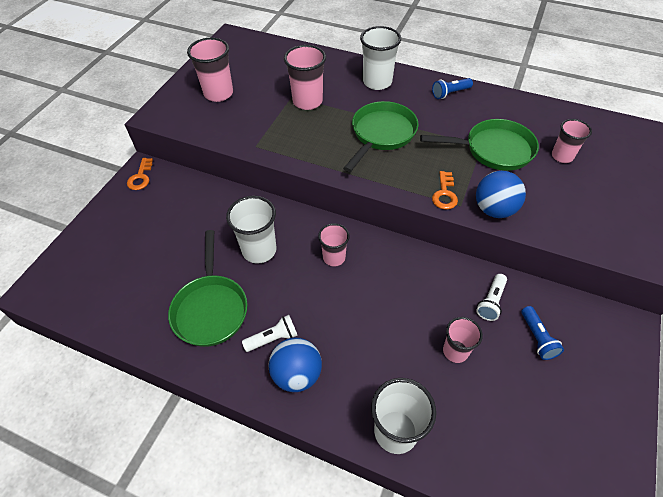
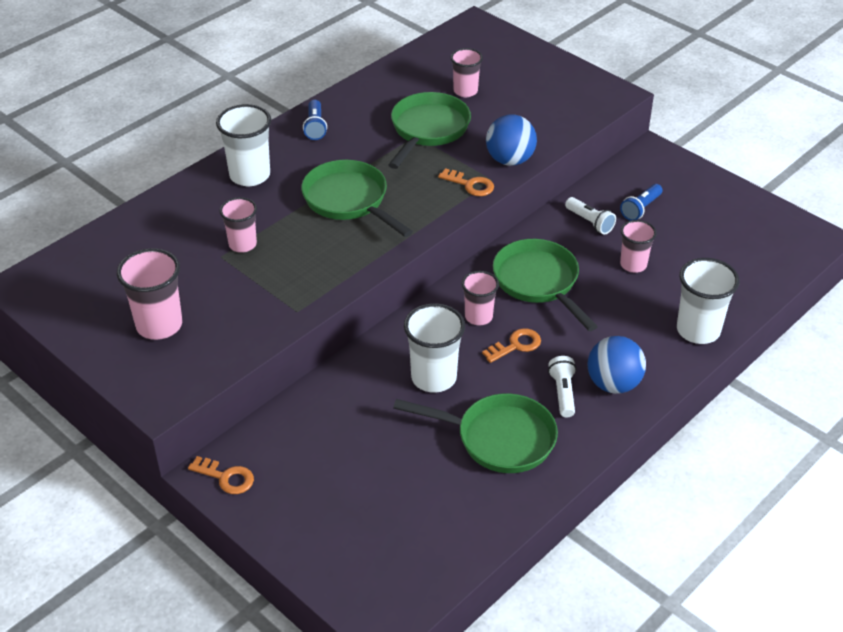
camera: 70 degrees left, 10 degrees down
pink cup [284,45,326,110] -> pink cup [220,197,257,253], size x0.65
blue flashlight [521,306,564,360] -> blue flashlight turned 120 degrees clockwise [620,184,662,221]
none -> orange key [482,328,541,363]
none -> green pan [493,239,598,331]

